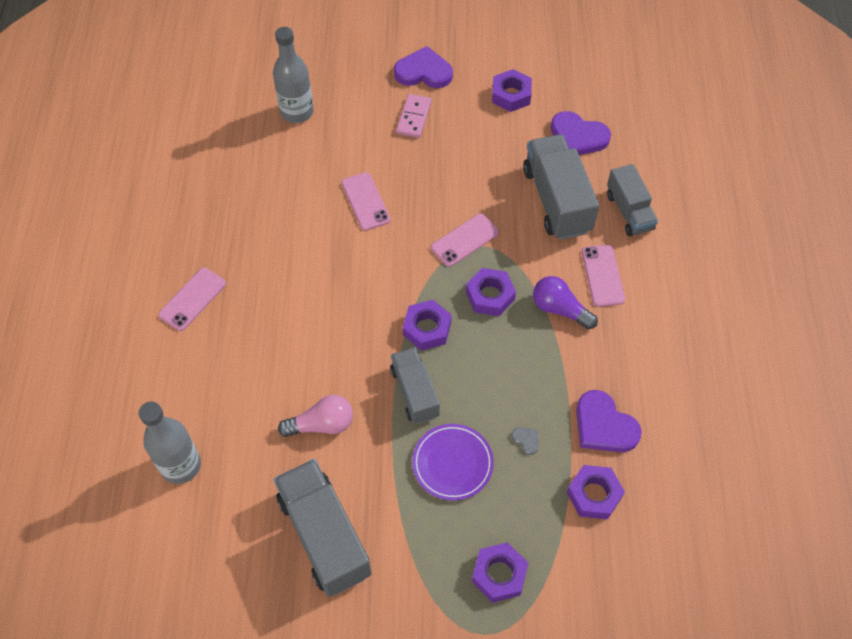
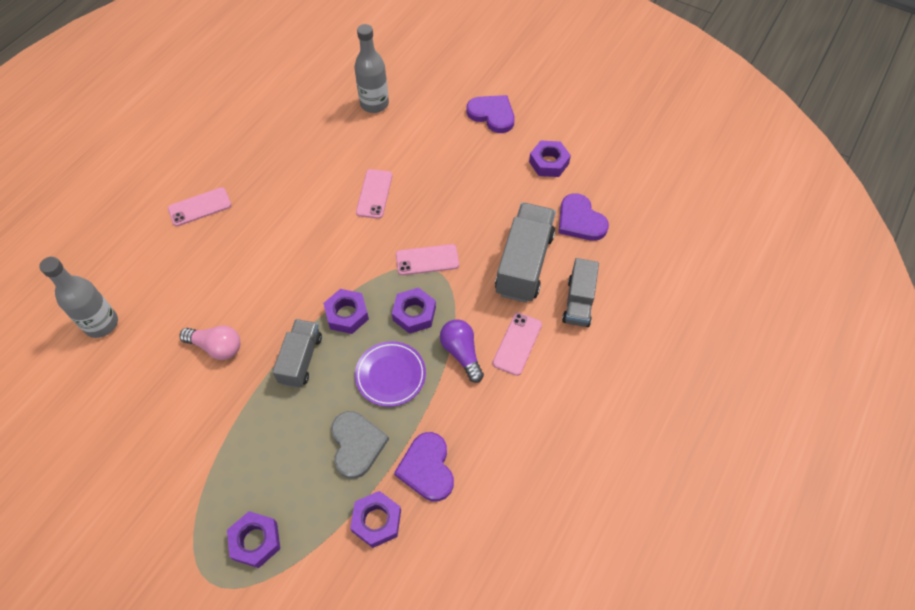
camera: 30 degrees right, 0 degrees up
grey truck [274,459,371,597] -> none
pink domino [396,94,431,138] -> none
purple plate [412,424,494,501] -> purple plate moved to [355,341,426,407]
grey heart [511,427,539,455] -> grey heart [331,411,389,479], size x2.30

